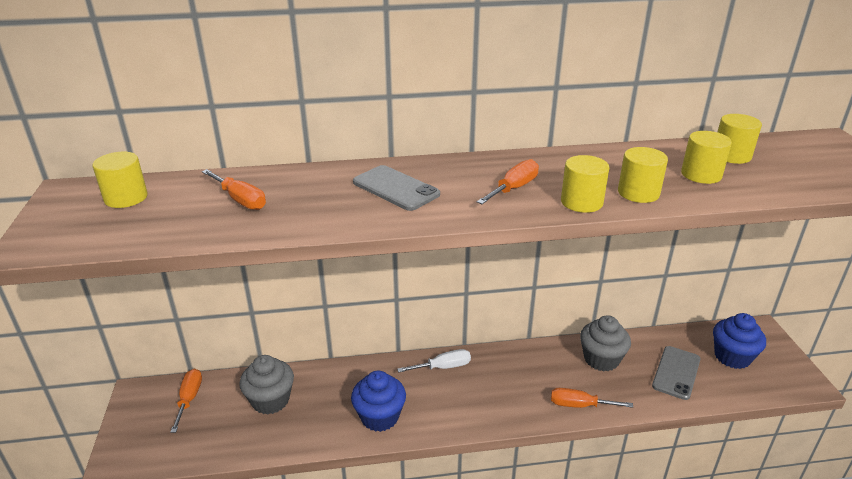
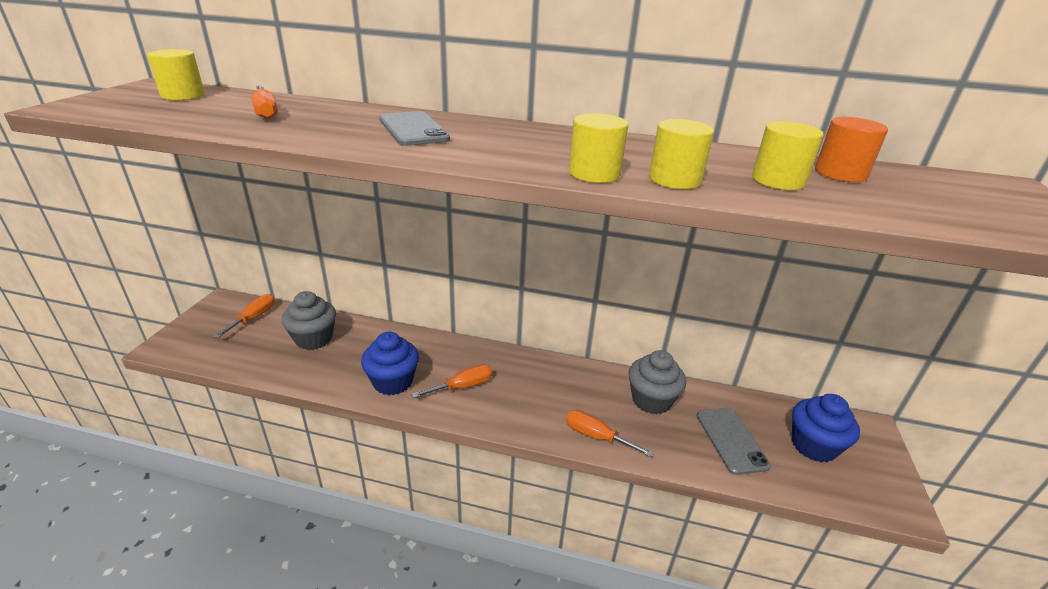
camera: 20 degrees right, 0 degrees up
white screwdriver [397,349,471,373] -> none
orange screwdriver [477,159,539,204] -> orange screwdriver moved to [411,364,493,398]
grey phone [652,346,701,400] -> grey phone turned 60 degrees counterclockwise [697,408,771,475]
yellow cylinder [718,114,762,164] -> orange cylinder [815,117,888,182]

